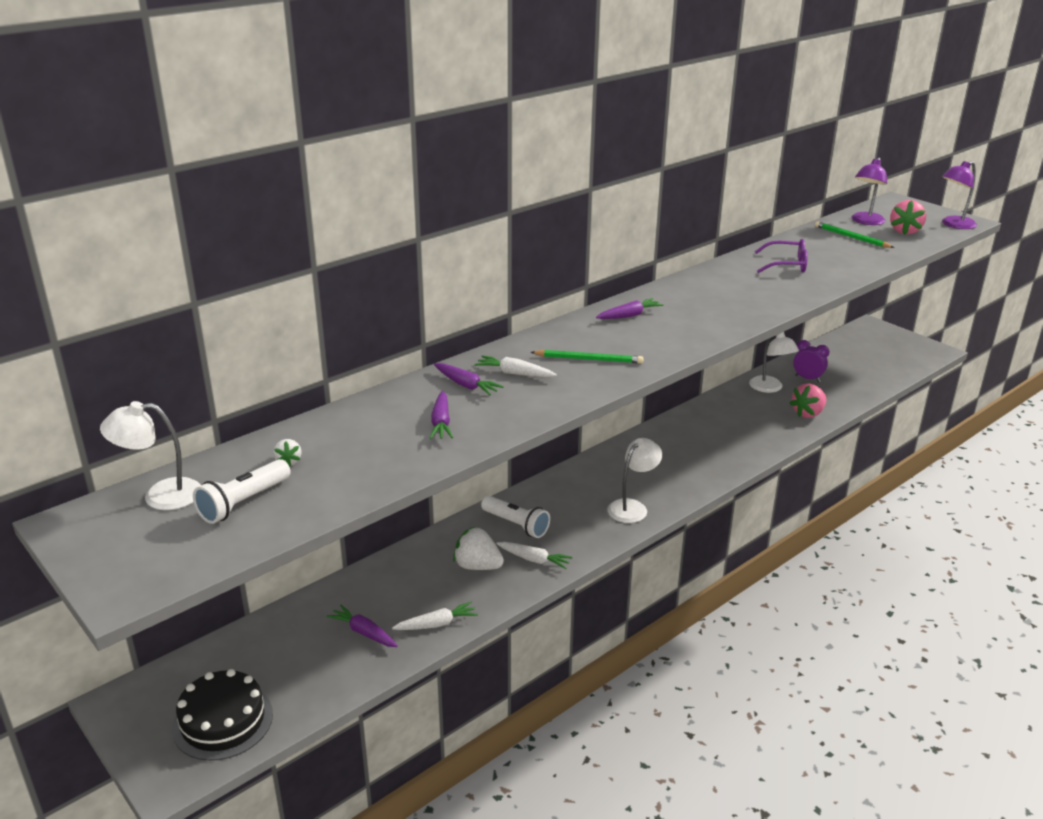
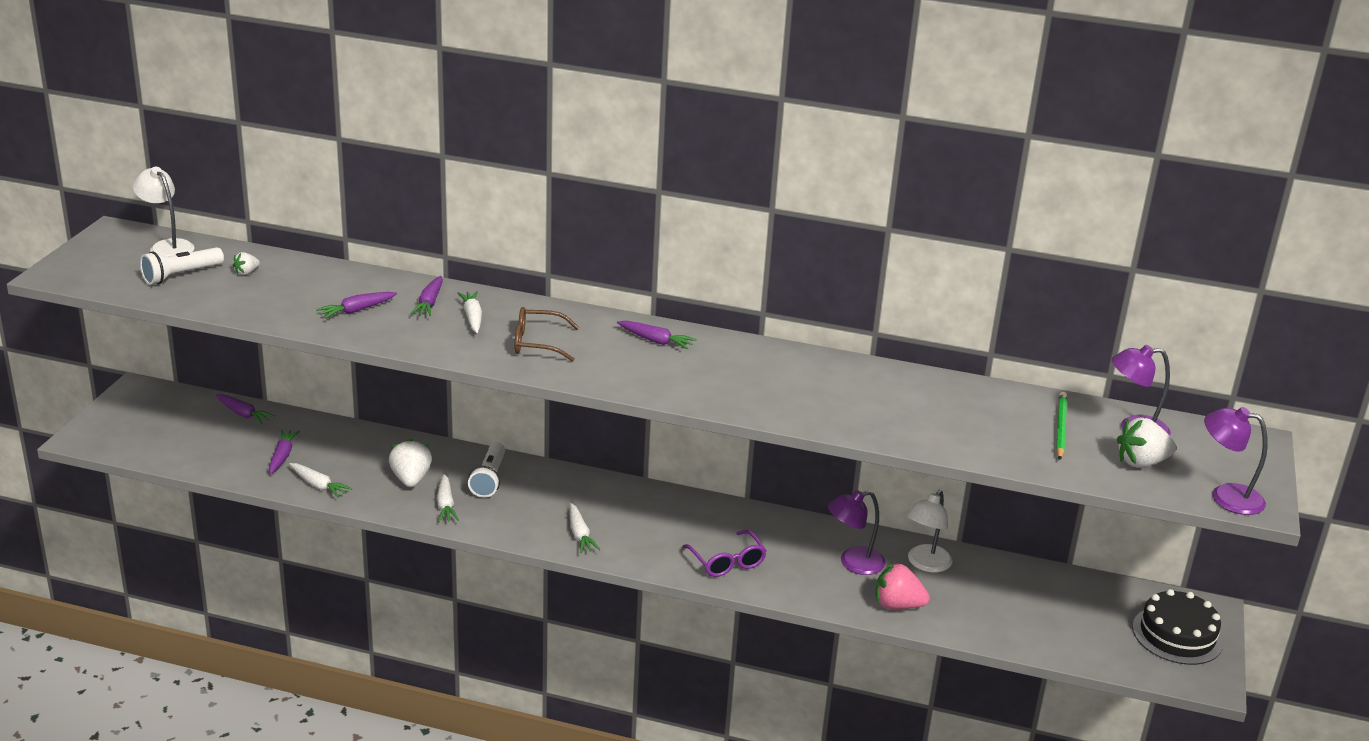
camera: 55 degrees right, 0 degrees up
black cake [172,669,273,761] -> black cake moved to [1132,589,1223,665]
white flashlight [193,459,291,524] -> white flashlight turned 45 degrees counterclockwise [140,247,224,285]
green pencil [531,350,644,364] -> brown glasses [515,307,579,362]
white lamp [607,438,662,523] -> white carrot [569,503,601,553]
purple glasses [755,239,808,273] -> purple glasses moved to [682,530,767,577]
purple clock [793,340,829,382] -> none
pink strawberry [890,200,926,235] -> white strawberry [1117,417,1176,468]
none -> purple carrot [216,394,275,424]
none -> purple lamp [828,490,885,575]

